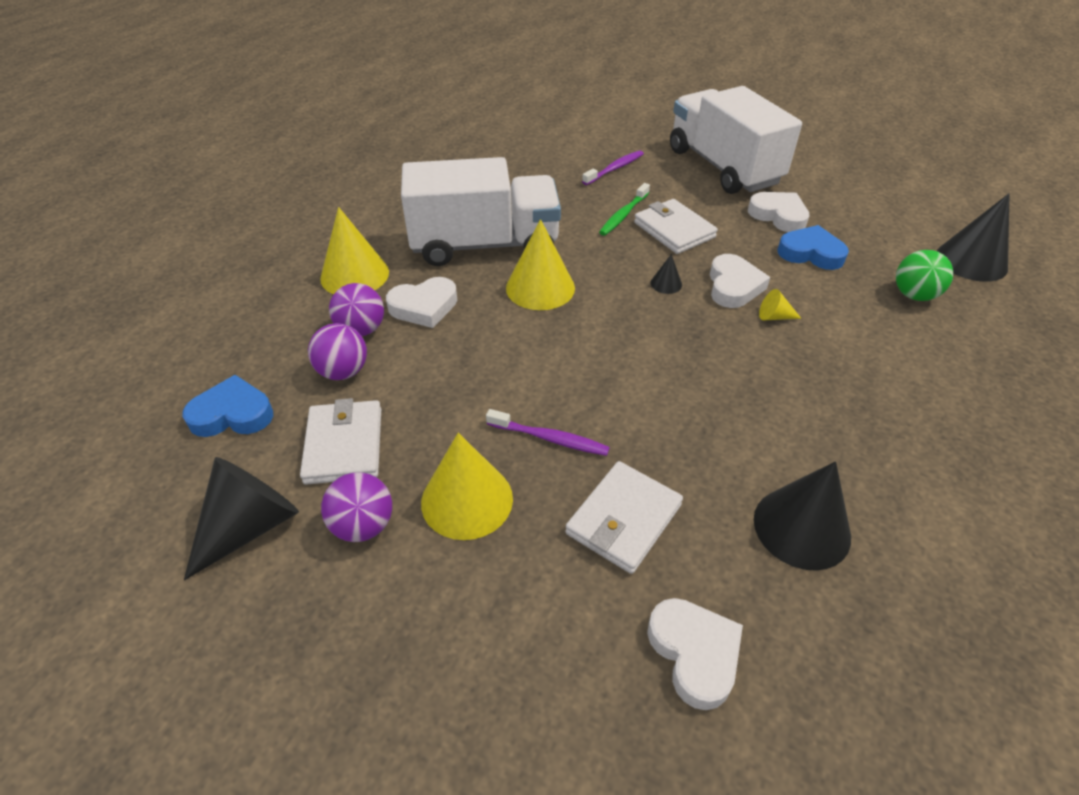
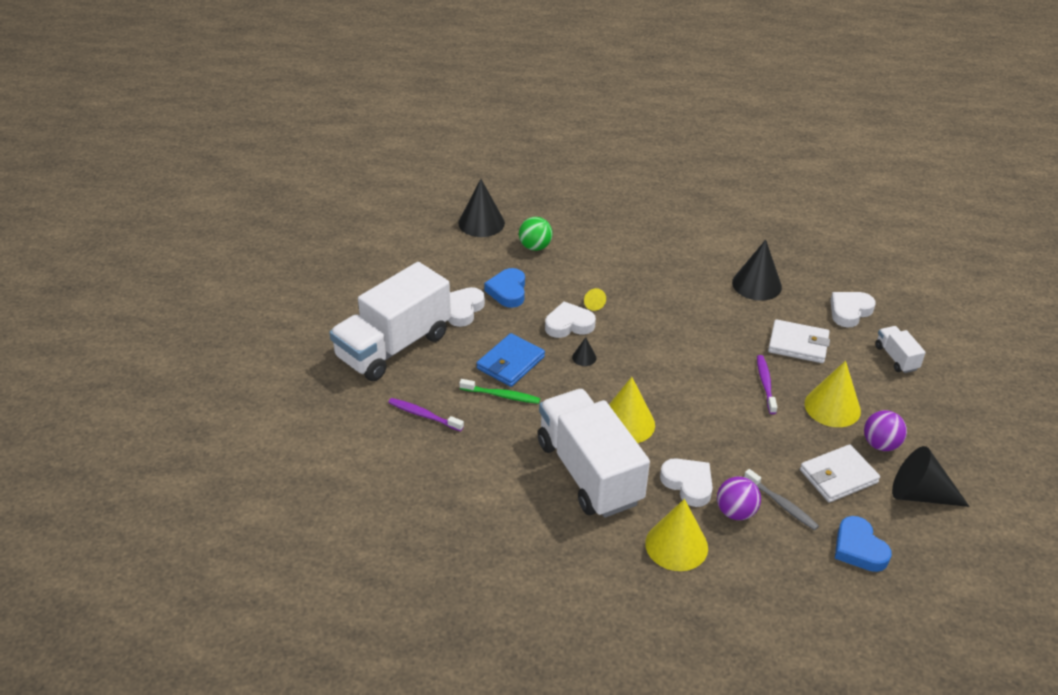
camera: 110 degrees left, 5 degrees down
purple ball [308,323,367,380] -> grey toothbrush [744,469,819,531]
white wallet [634,199,718,254] -> blue wallet [476,333,545,387]
none -> white truck [875,326,926,373]

